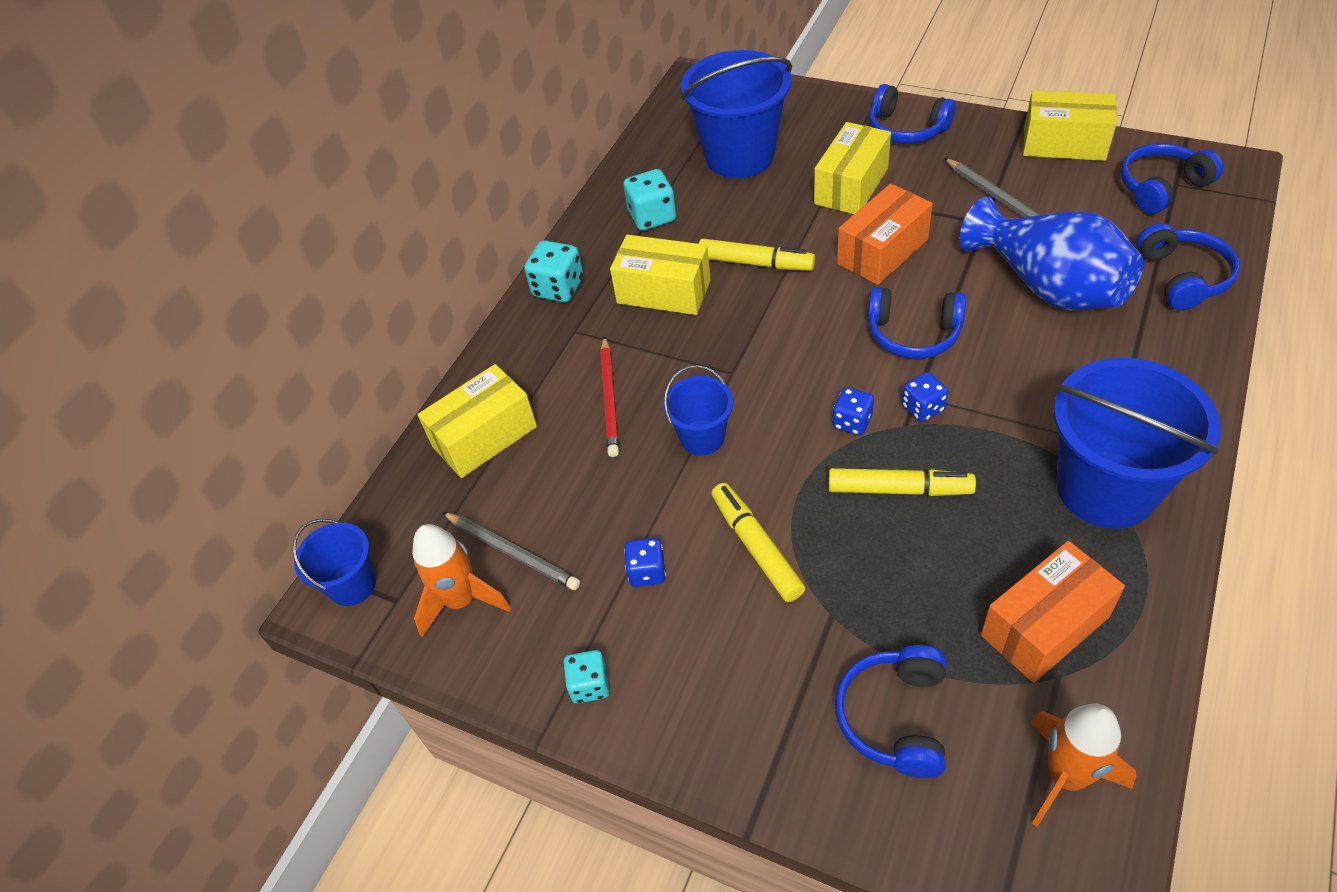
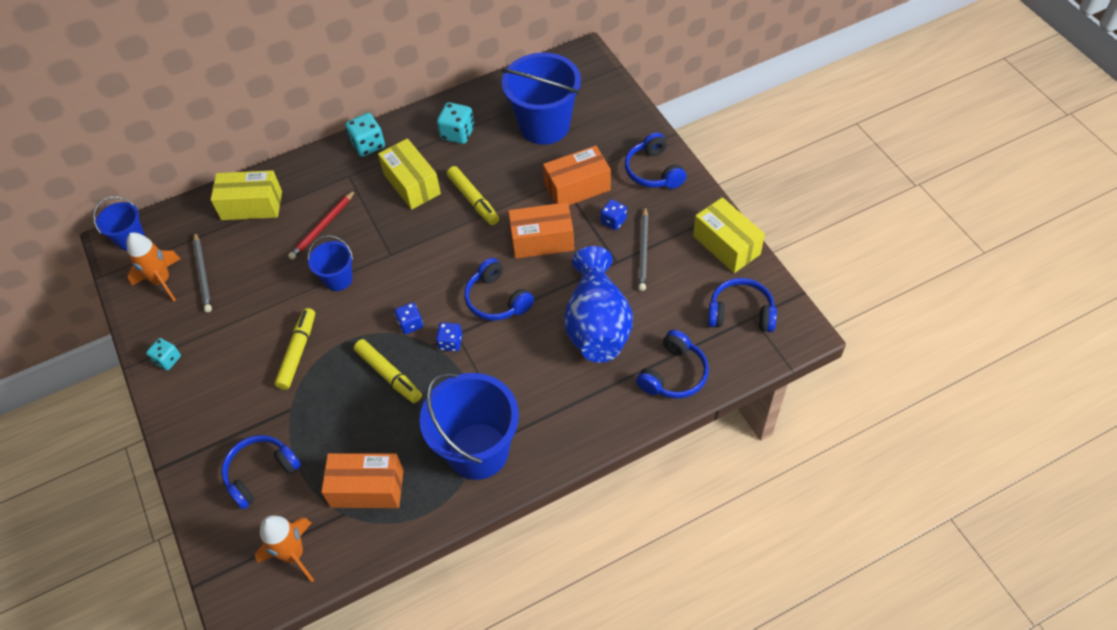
camera: 35 degrees right, 5 degrees up
blue dice [624,538,666,587] -> blue dice moved to [601,199,627,230]
yellow box [814,122,891,214] -> orange box [543,146,611,205]

